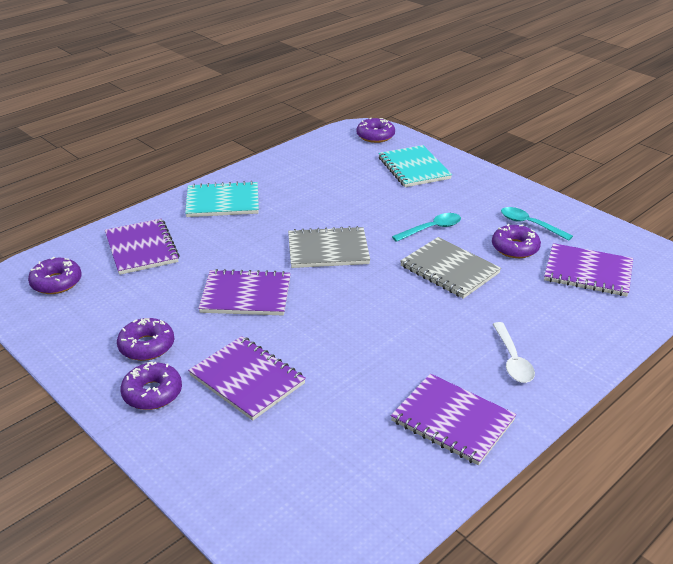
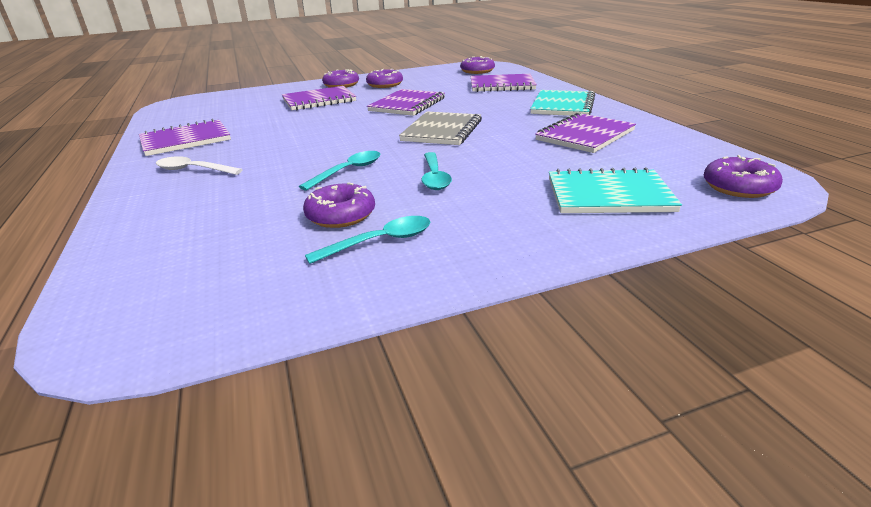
camera: 115 degrees right, 5 degrees down
grey notebook [400,237,501,299] -> turquoise spoon [299,151,380,191]
purple notebook [544,243,633,297] -> purple notebook moved to [535,113,636,153]

